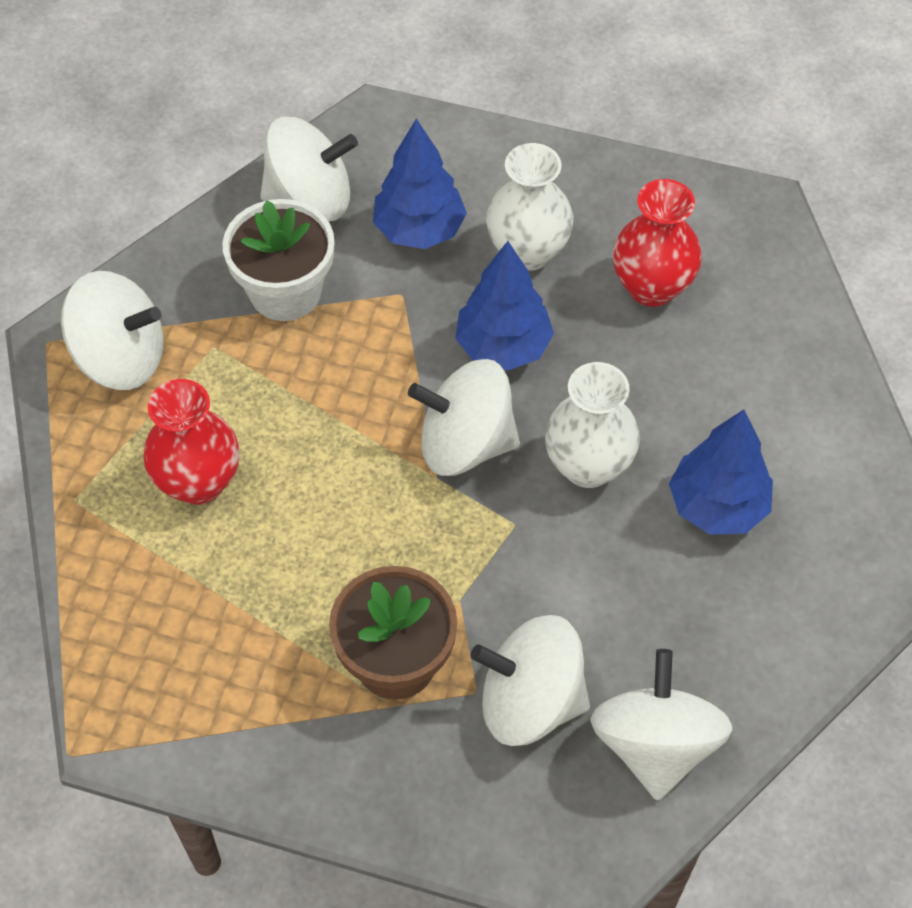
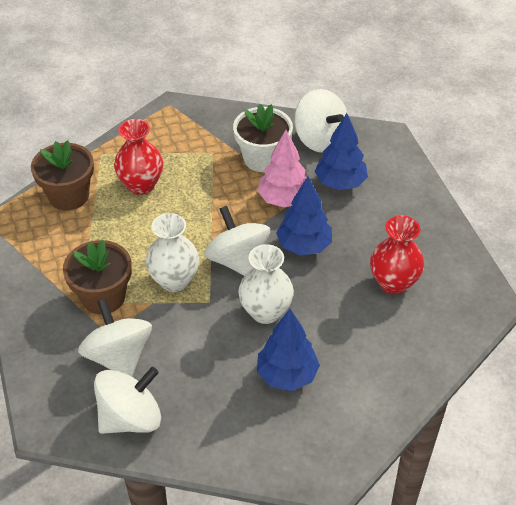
camera: 55 degrees right, 10 degrees down
white spinning top [61,271,163,390] -> none
white vase [486,143,574,271] -> white vase moved to [145,213,199,292]
none -> brown flower pot [31,140,94,210]
none -> pink tree [257,130,307,208]

